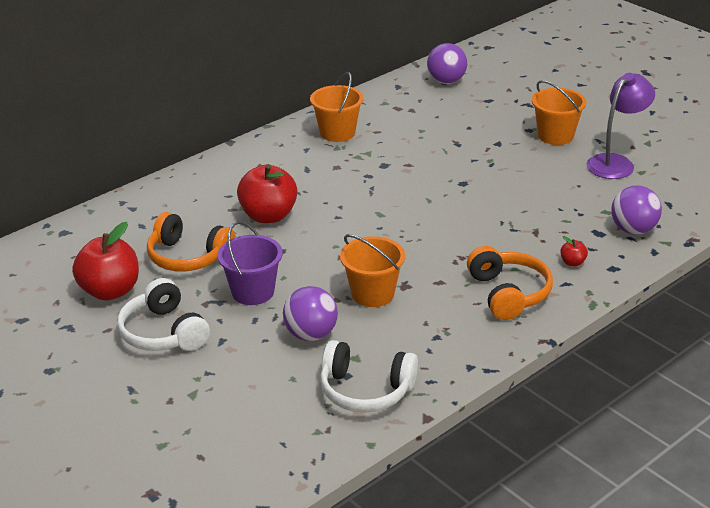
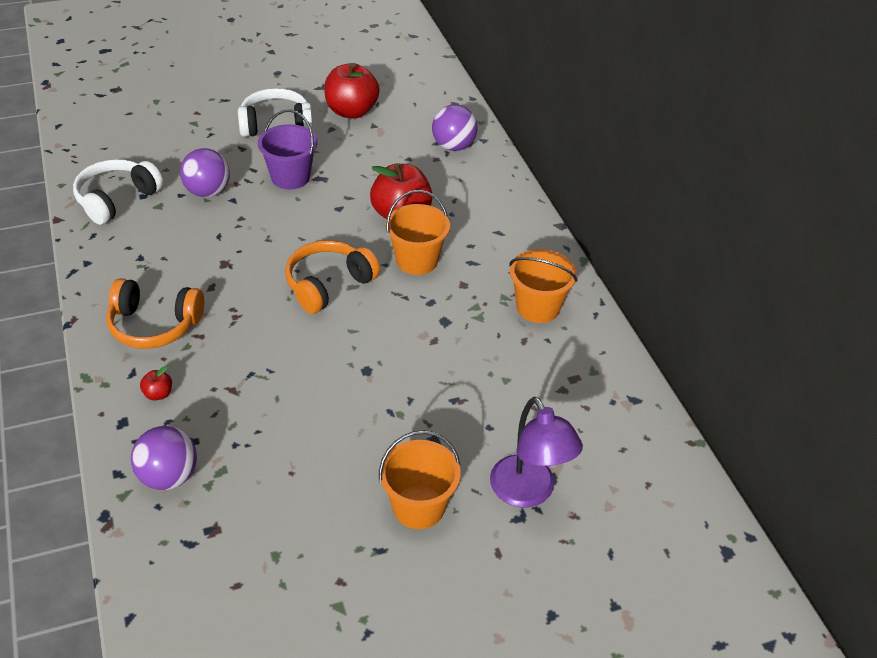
camera: 110 degrees right, 10 degrees up
orange headphones [147,212,236,271] -> orange headphones moved to [285,240,380,314]
orange bucket [340,234,405,307] -> orange bucket moved to [386,190,450,275]
purple ball [427,43,467,84] -> purple ball moved to [432,104,478,151]
purple lamp [586,73,655,179] -> purple lamp moved to [490,397,583,507]

